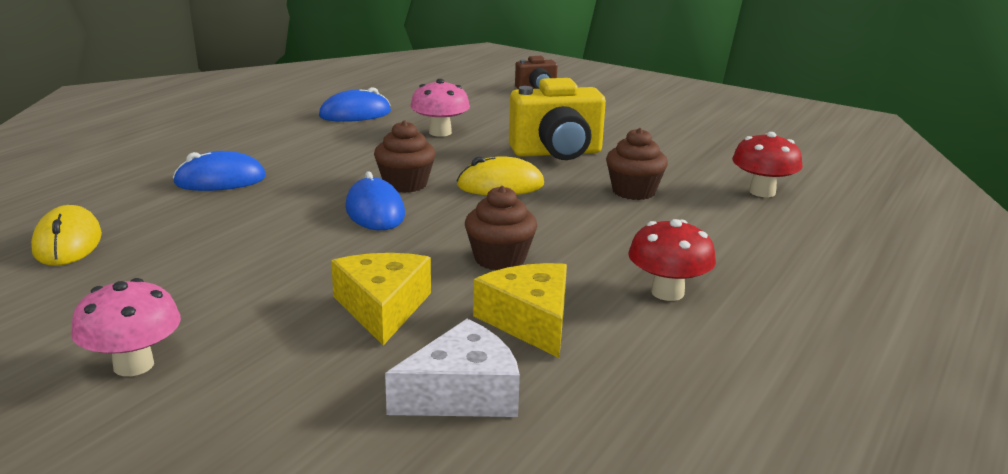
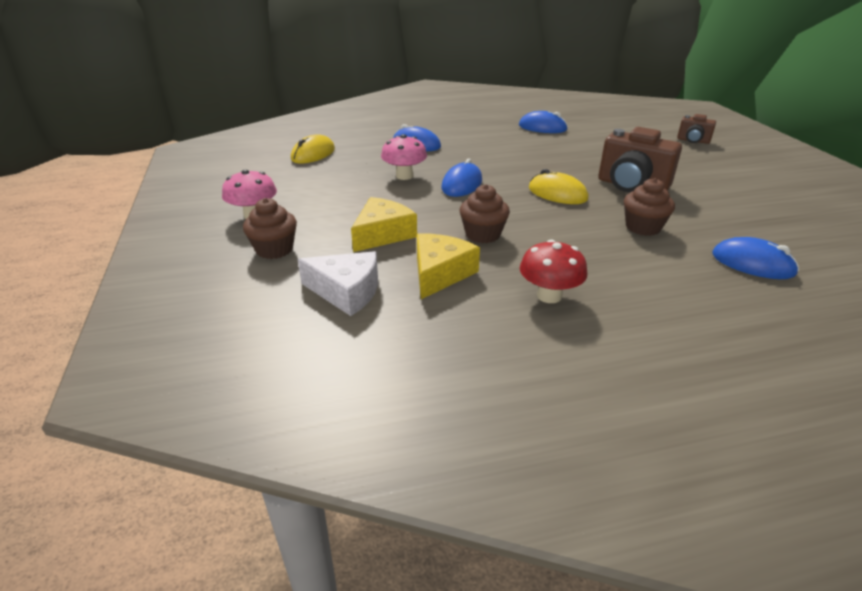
camera: 45 degrees right, 10 degrees up
brown cupcake [374,120,436,193] -> brown cupcake moved to [243,198,297,259]
pink mushroom [410,79,470,137] -> pink mushroom moved to [381,134,427,180]
yellow camera [509,78,606,160] -> brown camera [598,127,682,192]
red mushroom [732,132,803,197] -> blue mouse [712,237,799,279]

